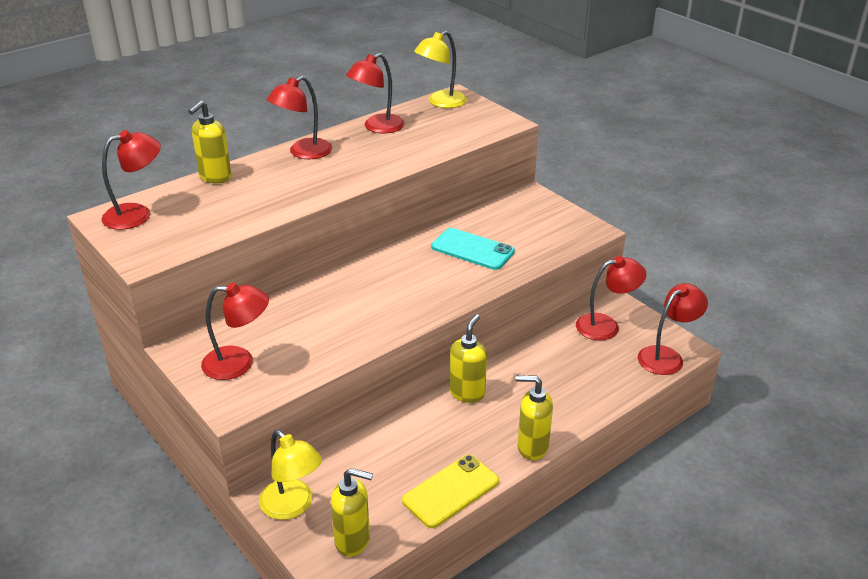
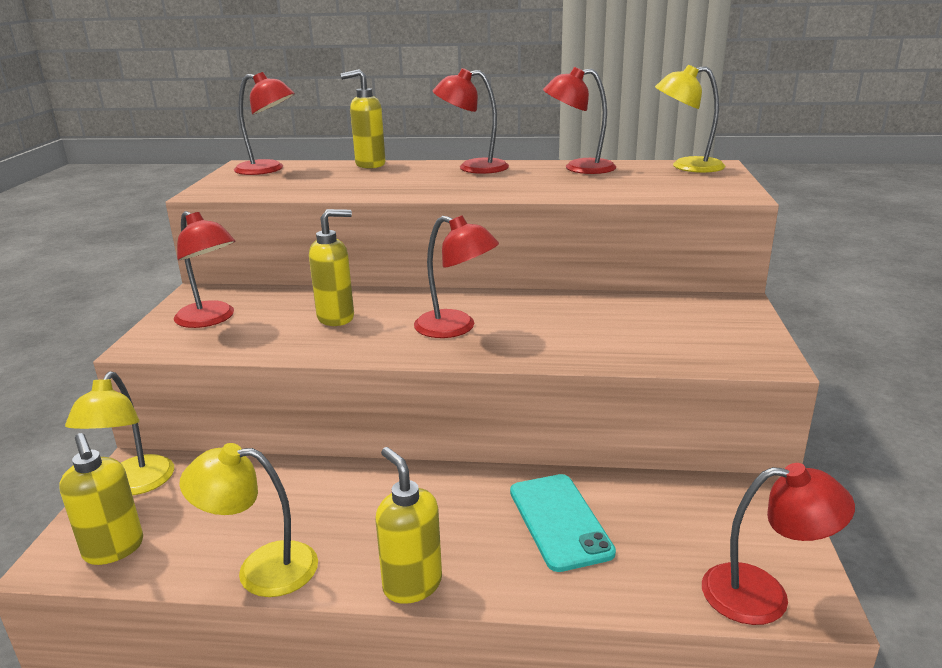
camera: 45 degrees right, 10 degrees down
yellow phone [402,455,499,528] -> yellow lamp [179,443,318,597]
turquoise phone [431,228,515,270] -> turquoise phone moved to [510,474,616,572]
yellow soap dispenser [450,314,487,403] -> yellow soap dispenser moved to [309,209,354,326]
red lamp [576,256,647,340] -> red lamp moved to [414,215,499,338]

